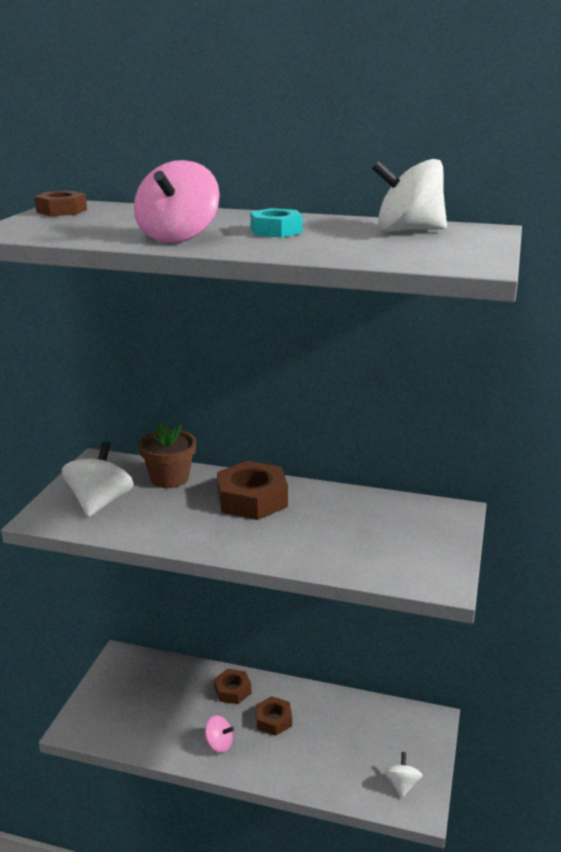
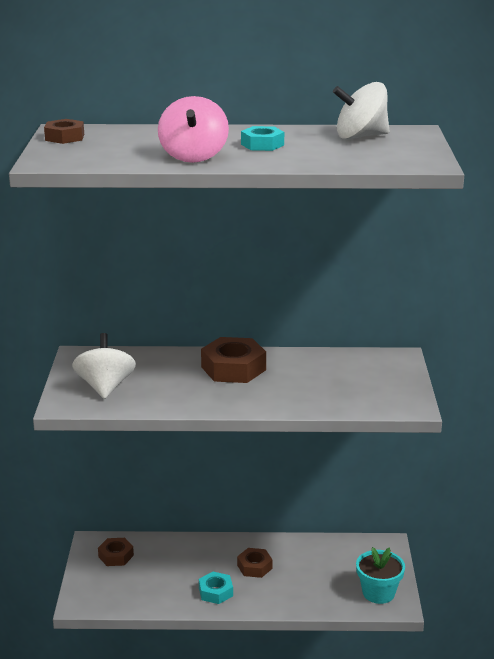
camera: 15 degrees left, 0 degrees up
brown flower pot [138,421,196,488] -> none
pink spinning top [205,715,234,753] -> turquoise nut [199,572,233,604]
brown nut [214,669,251,704] -> brown nut moved to [98,538,134,566]
white spinning top [384,752,423,798] -> turquoise flower pot [356,547,405,604]

